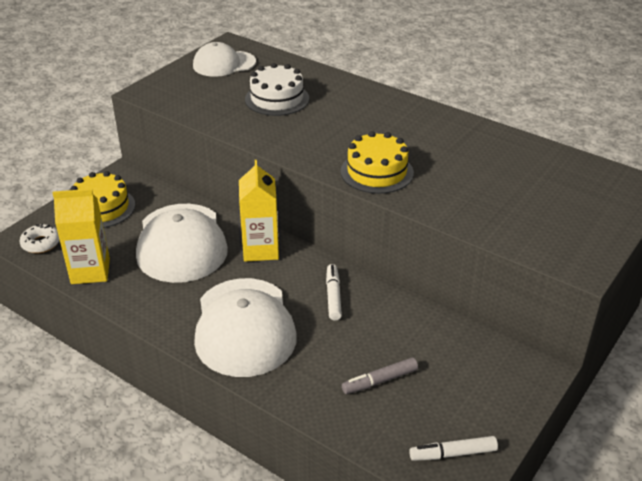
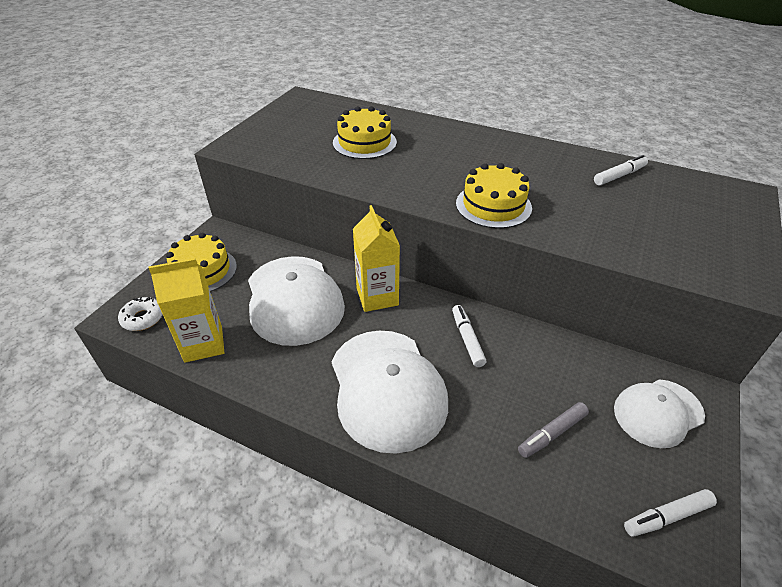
camera: 10 degrees left, 5 degrees up
white cap [193,42,256,77] -> white cap moved to [614,379,705,448]
white cake [245,63,309,116] -> yellow cake [333,106,397,159]
none -> white marker [594,155,648,185]

